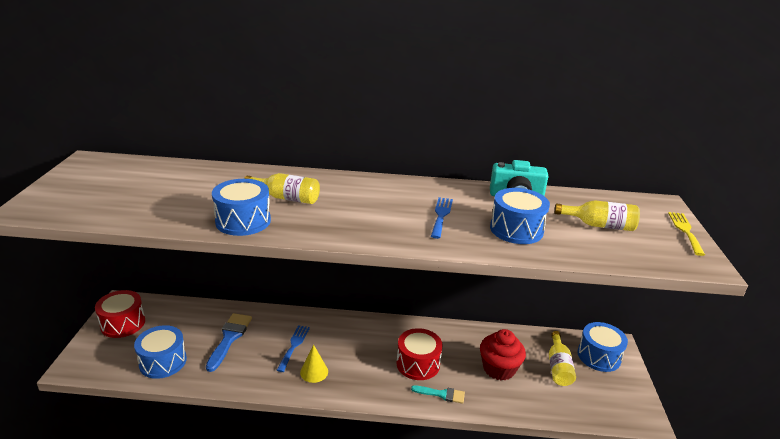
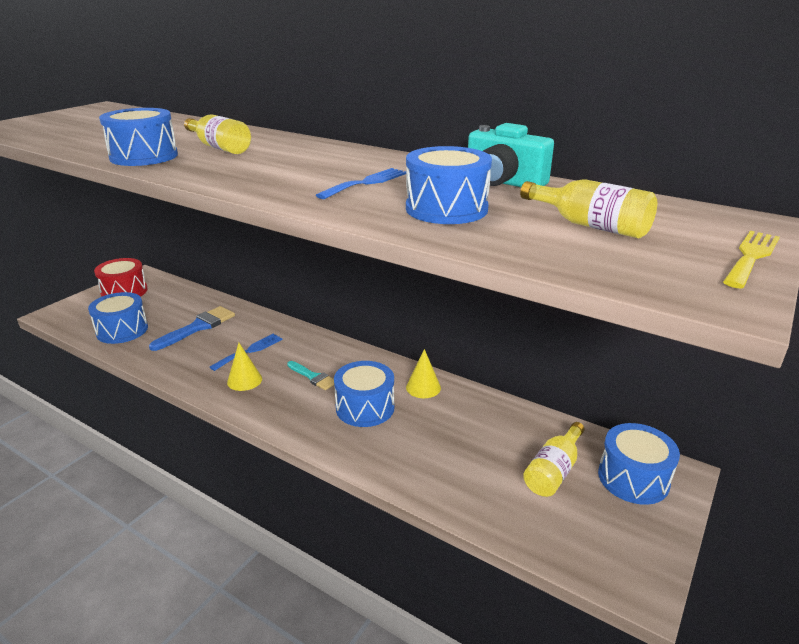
camera: 30 degrees right, 0 degrees up
red drum [397,328,443,380] -> blue drum [334,361,394,427]
turquoise brush [411,385,465,404] -> turquoise brush moved to [287,361,334,390]
red cupcake [480,329,526,381] -> none
none -> yellow cone [406,349,441,398]

